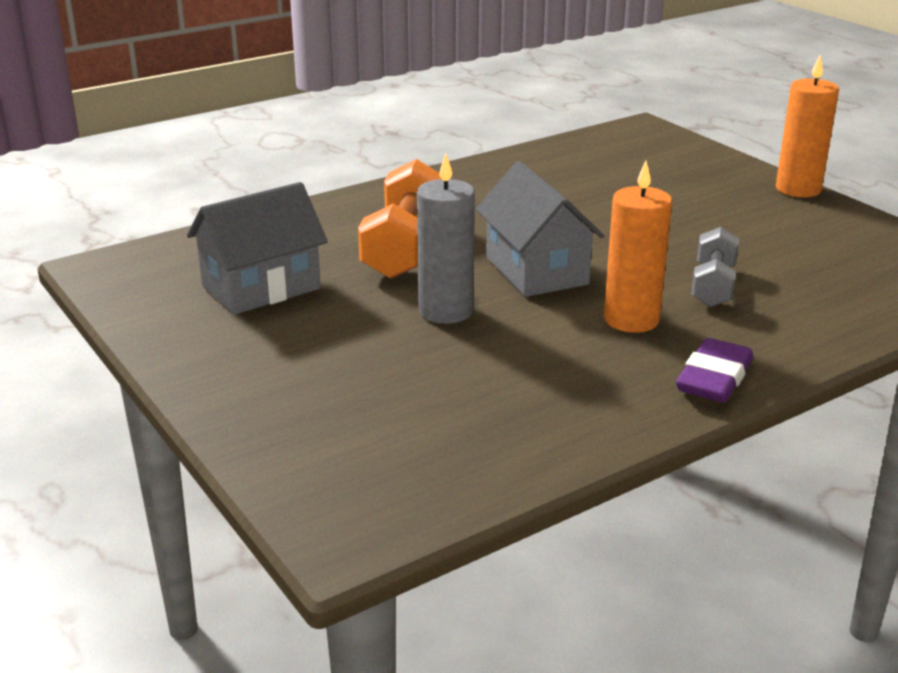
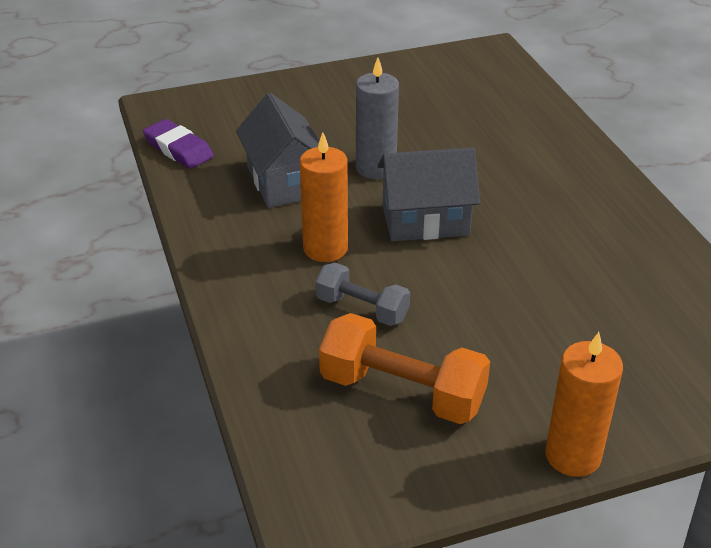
camera: 105 degrees right, 10 degrees up
grey house [187,182,328,315] -> grey house moved to [236,93,319,208]
orange dumbbell [358,159,441,279] -> orange dumbbell moved to [319,313,490,424]
purple eraser [676,338,753,403] -> purple eraser moved to [143,119,214,169]

